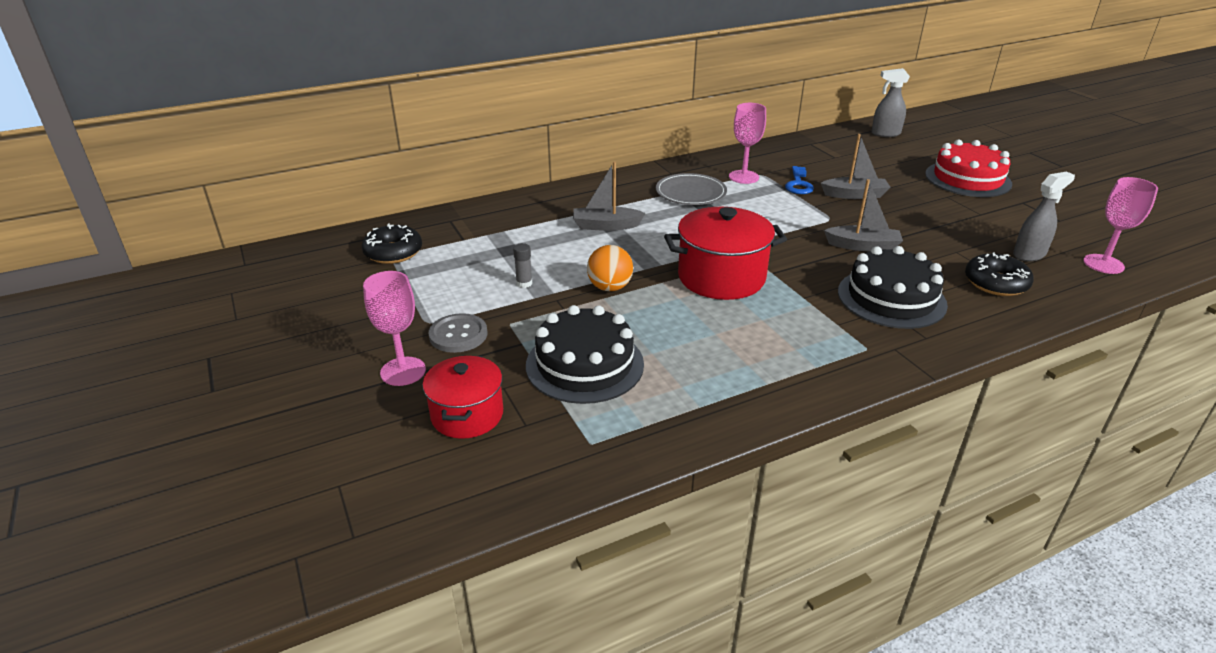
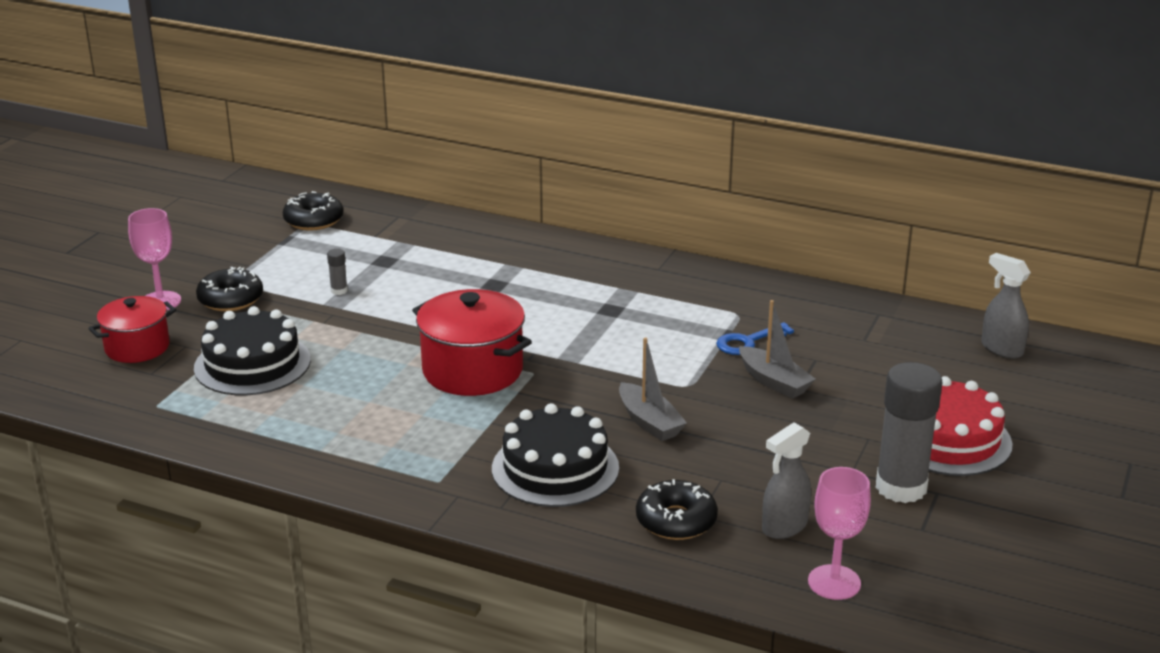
camera: 50 degrees right, 5 degrees down
grey button [428,313,487,353] -> black donut [196,267,263,312]
grey boat [573,162,645,231] -> none
orange ball [587,245,633,291] -> none
grey plate [656,173,727,205] -> none
pink goblet [729,103,766,184] -> none
grey spray bottle [1013,172,1075,262] -> grey spray bottle turned 120 degrees clockwise [762,422,811,539]
none -> grey glue stick [876,362,942,503]

